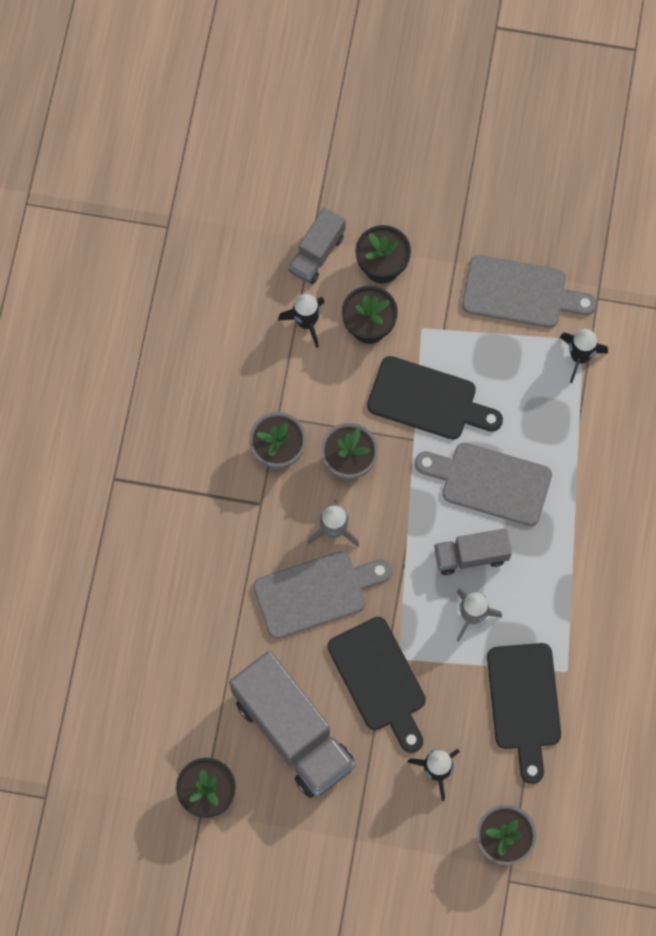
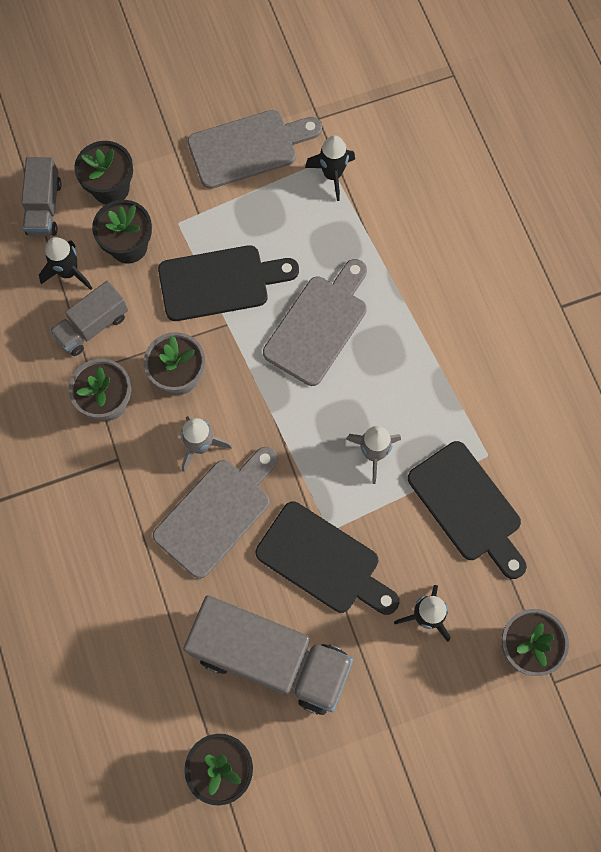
camera: 30 degrees left, 0 degrees up
grey cutting board [415,443,552,526] -> grey cutting board turned 135 degrees clockwise [263,259,367,386]
grey truck [434,529,512,575] -> grey truck moved to [50,281,128,356]

